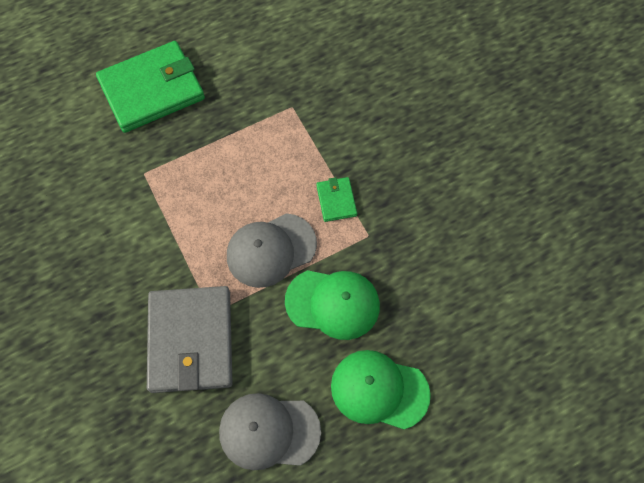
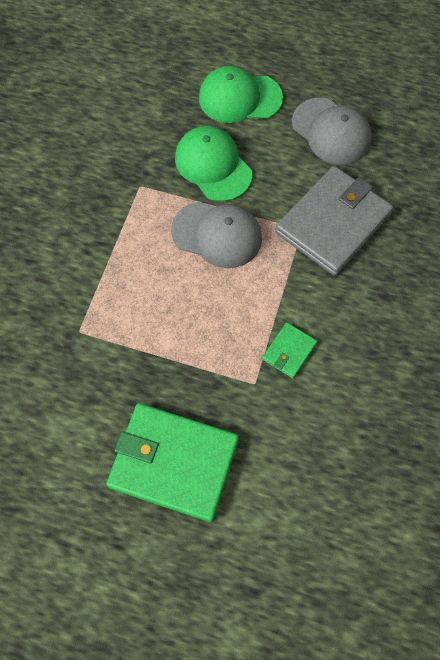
camera: 135 degrees left, 0 degrees up
green wallet [316,177,357,222] -> green wallet moved to [262,322,317,378]
green cap [331,350,431,430] -> green cap turned 120 degrees clockwise [199,66,283,123]

